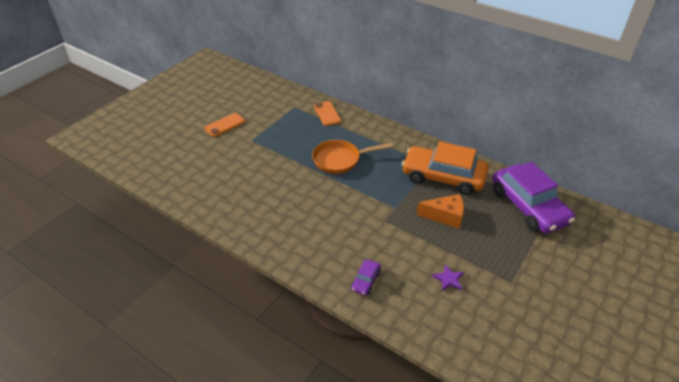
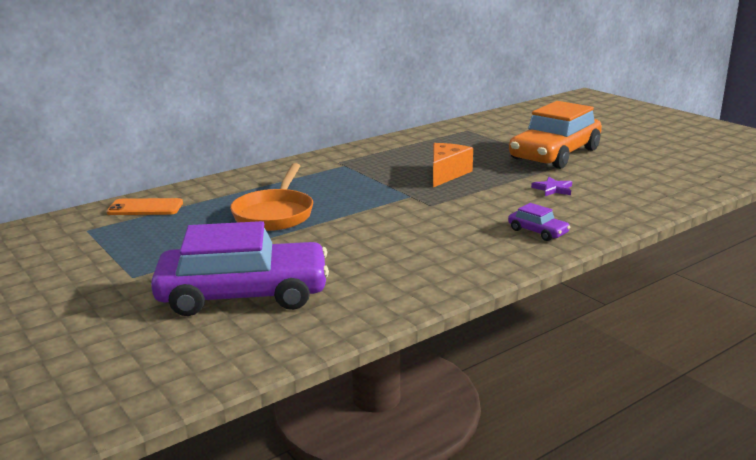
camera: 70 degrees left, 20 degrees down
orange phone [204,113,245,137] -> none
orange car [402,142,489,195] -> orange car moved to [509,101,602,169]
purple car [492,162,575,234] -> purple car moved to [151,221,329,316]

